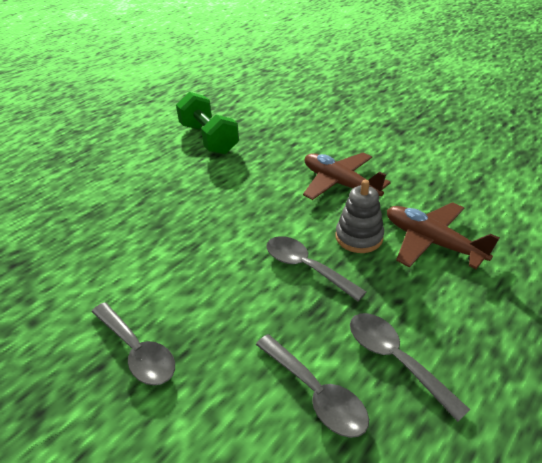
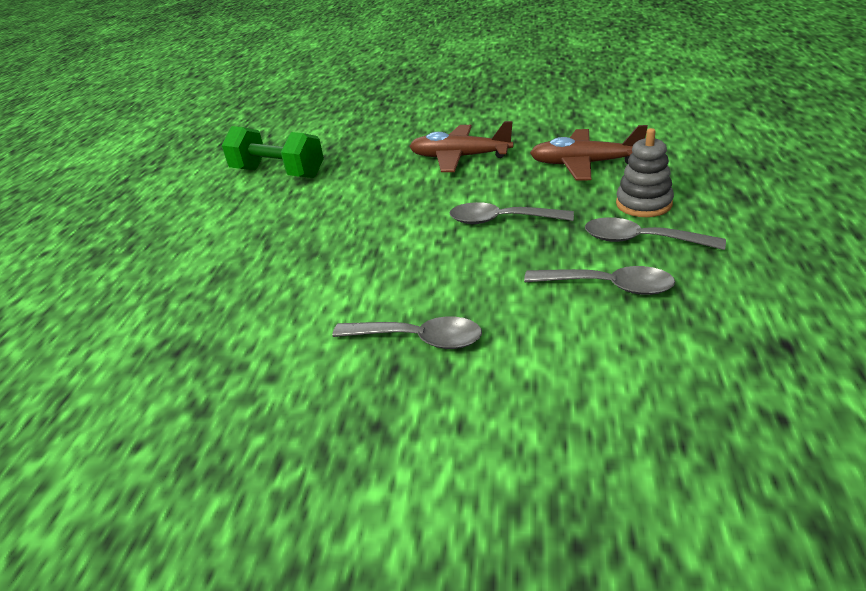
camera: 30 degrees left, 5 degrees down
grey stacking toy [335,180,384,253] -> grey stacking toy moved to [616,128,674,217]

